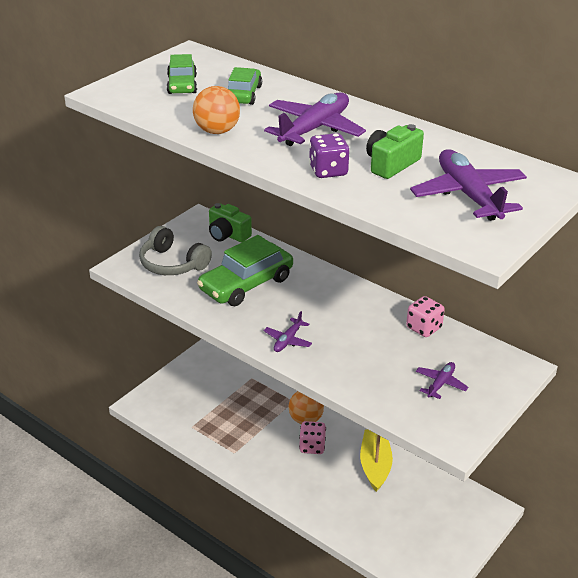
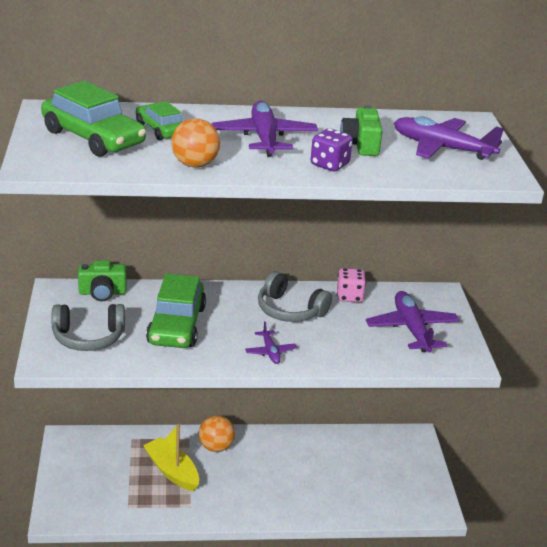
camera: 45 degrees left, 5 degrees down
green car [167,54,197,94] -> green car [41,81,146,157], size x1.72
pink dice [299,421,326,454] -> none
yellow boat [360,429,393,492] -> yellow boat moved to [143,424,199,491]
purple plane [416,362,468,399] -> purple plane [366,291,460,352], size x1.92
none -> grey headphones [258,271,332,322]

